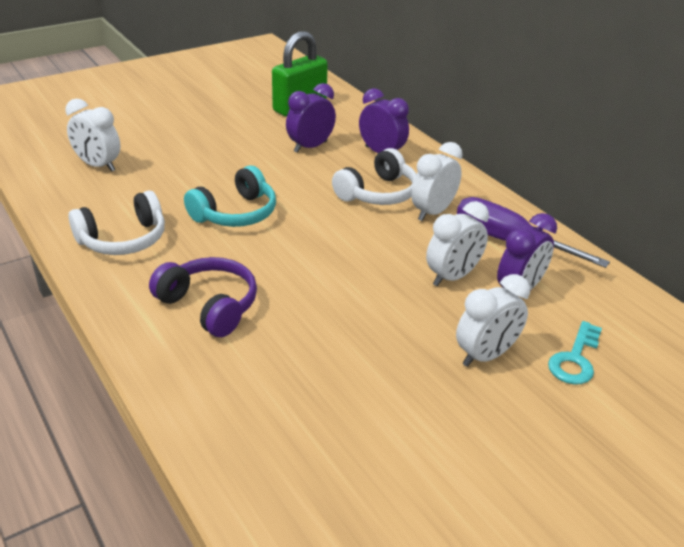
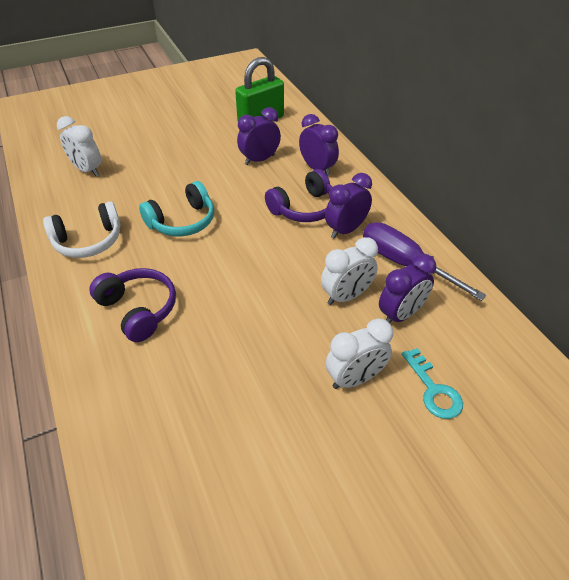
camera: 10 degrees right, 10 degrees up
white headphones [332,148,417,205] -> purple headphones [265,169,332,222]
white clock [411,142,463,221] -> purple clock [325,173,372,239]
turquoise key [548,321,602,385] -> turquoise key turned 60 degrees counterclockwise [402,348,463,419]

